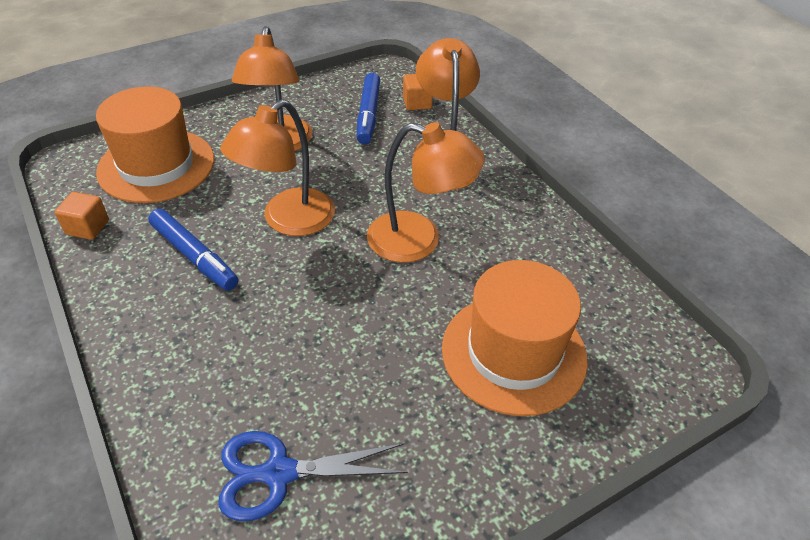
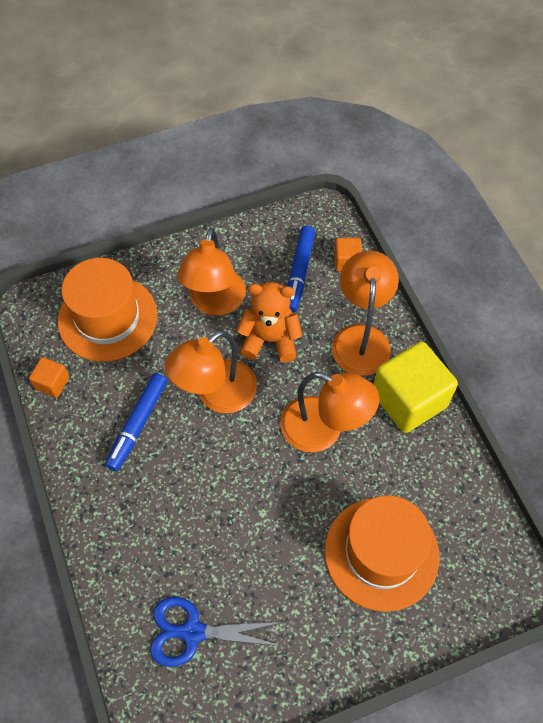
camera: 10 degrees right, 15 degrees up
blue marker [148,209,239,291] -> blue marker turned 60 degrees clockwise [105,373,167,471]
none -> orange teddy bear [237,282,302,362]
none -> yellow cube [373,341,458,433]

